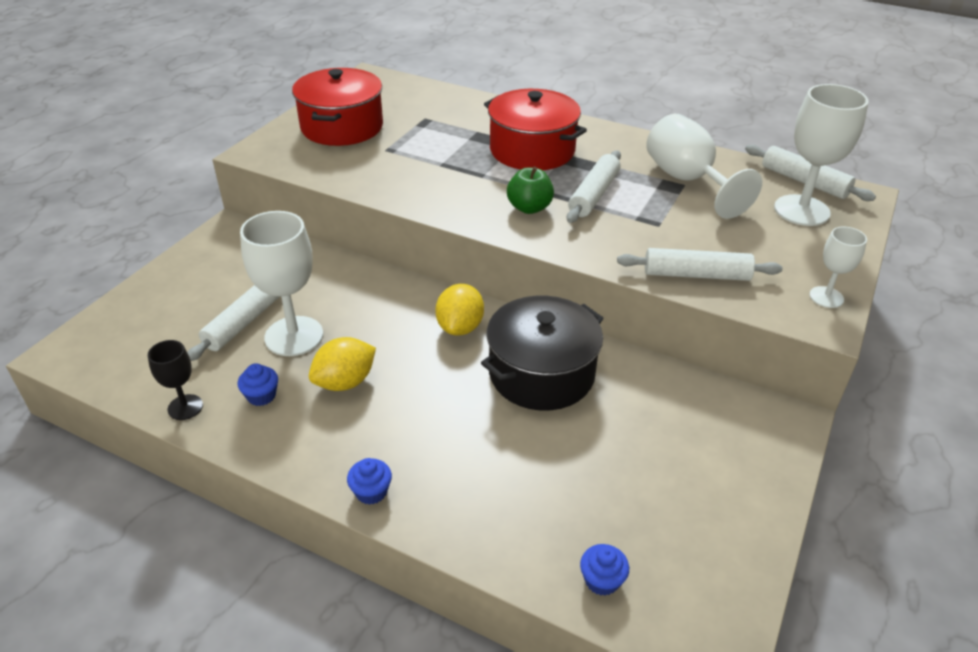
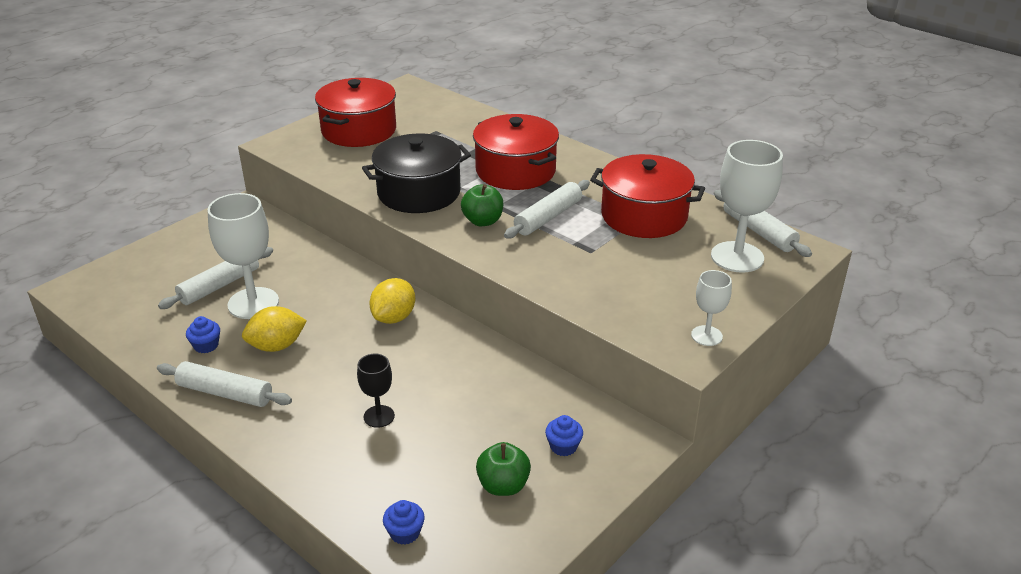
camera: 15 degrees right, 5 degrees down
black goblet [148,340,203,420] -> black goblet moved to [357,354,395,428]
blue cupcake [347,458,392,505] -> blue cupcake moved to [545,415,583,456]
black pot [481,296,604,410] -> black pot moved to [362,133,471,213]
white rolling pin [617,248,783,281] -> white rolling pin moved to [157,361,292,407]
white goblet [646,114,762,219] -> red pot [590,154,705,238]
none -> green apple [476,442,531,496]

